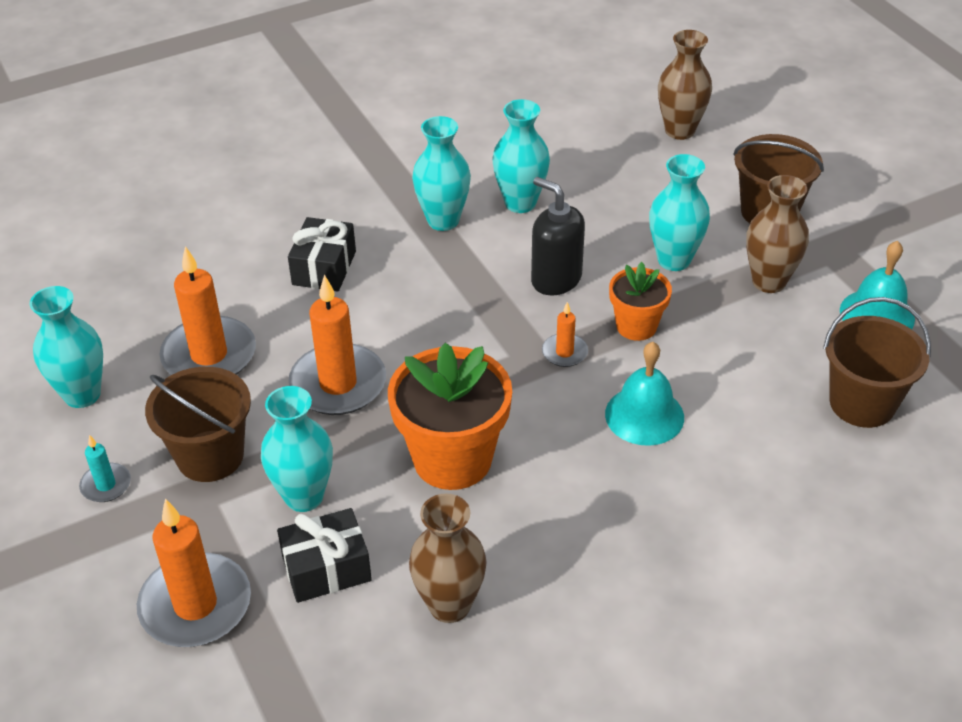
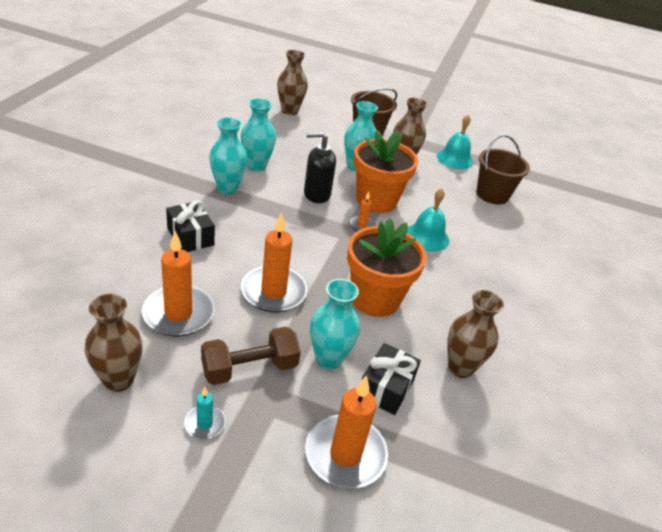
camera: 50 degrees left, 5 degrees down
turquoise vase [30,286,103,408] -> brown vase [85,294,143,392]
brown bucket [145,367,251,482] -> brown dumbbell [201,327,301,385]
orange flower pot [609,262,672,341] -> orange flower pot [353,130,418,213], size x1.77

